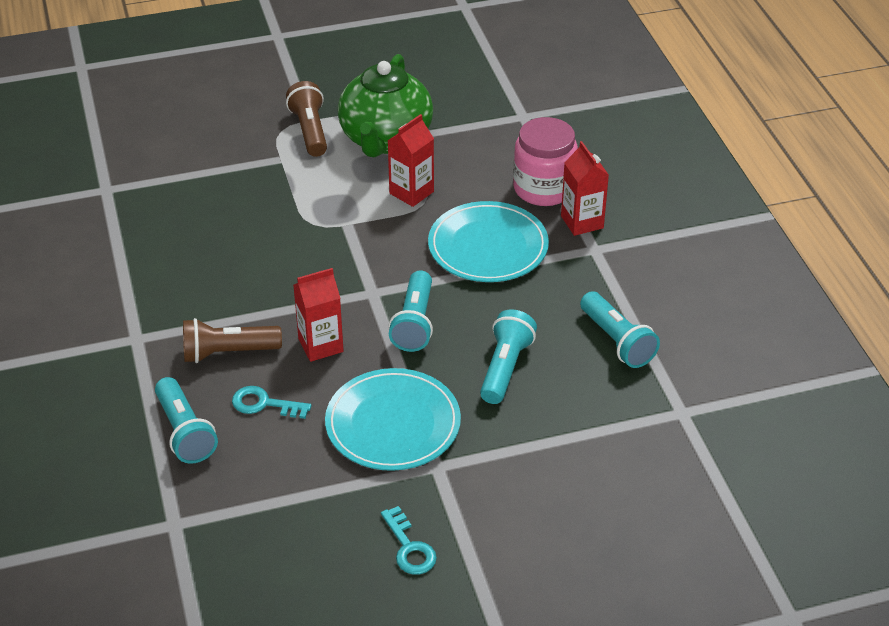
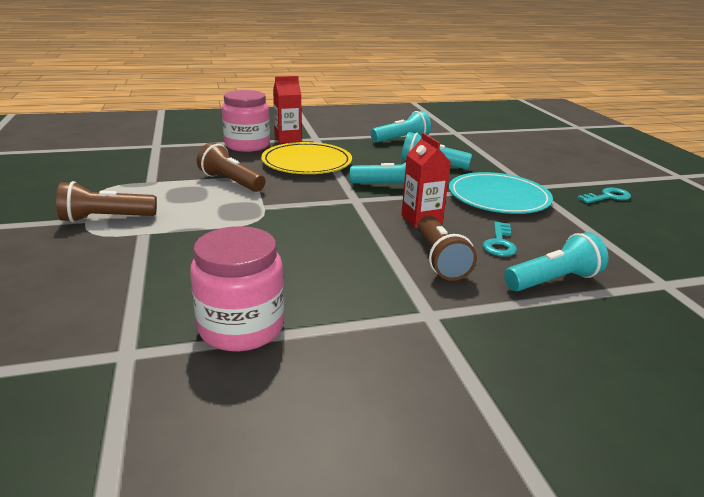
camera: 90 degrees left, 15 degrees down
green teapot [338,54,433,157] -> none
red carton [388,114,434,207] -> brown flashlight [197,142,265,192]
turquoise plate [428,201,549,282] -> yellow plate [261,142,352,174]
none -> pink jar [190,226,284,352]

